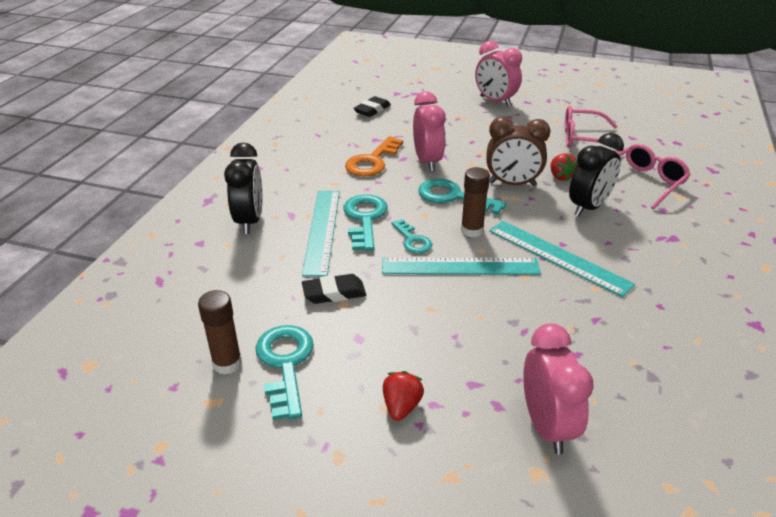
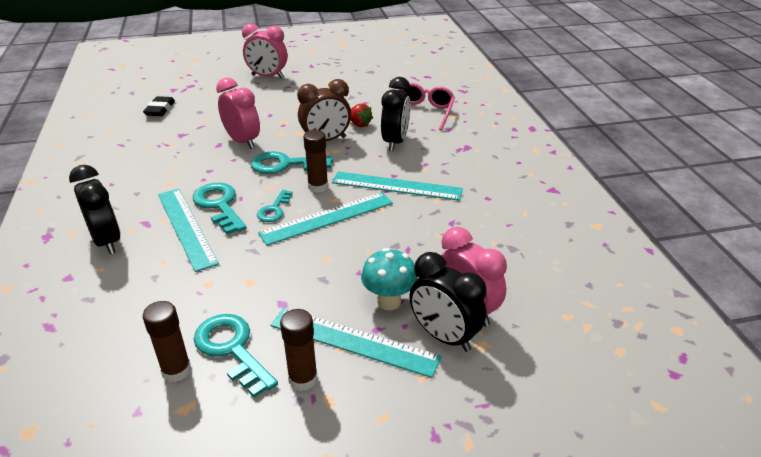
camera: 30 degrees left, 0 degrees up
black eraser [302,274,366,304] -> none
orange key [345,136,403,176] -> none
red strawberry [383,371,424,421] -> turquoise ruler [270,307,442,378]
turquoise key [391,219,432,254] -> turquoise key turned 75 degrees clockwise [257,190,293,222]
pink glasses [564,106,624,155] -> none
none -> brown glue stick [280,309,318,391]
none -> turquoise mushroom [361,248,418,310]
none -> black clock [409,252,487,352]

